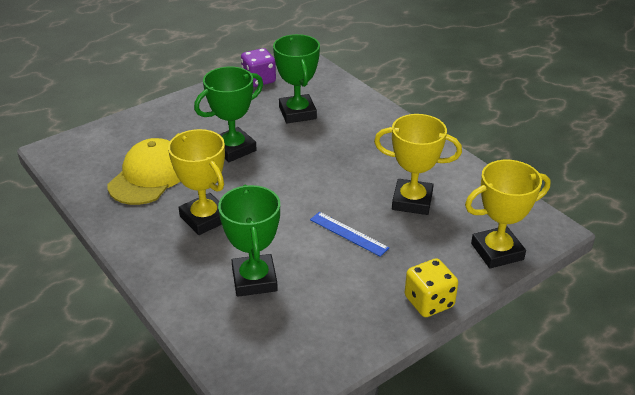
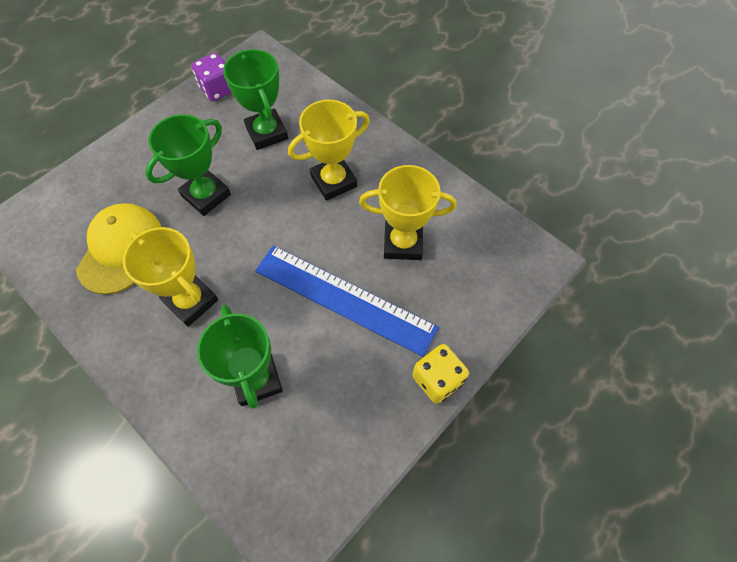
camera: 10 degrees left, 25 degrees up
blue ruler [310,212,389,257] -> blue ruler [255,245,439,357], size x2.11
yellow trophy [465,160,551,268] -> yellow trophy moved to [288,100,370,201]

